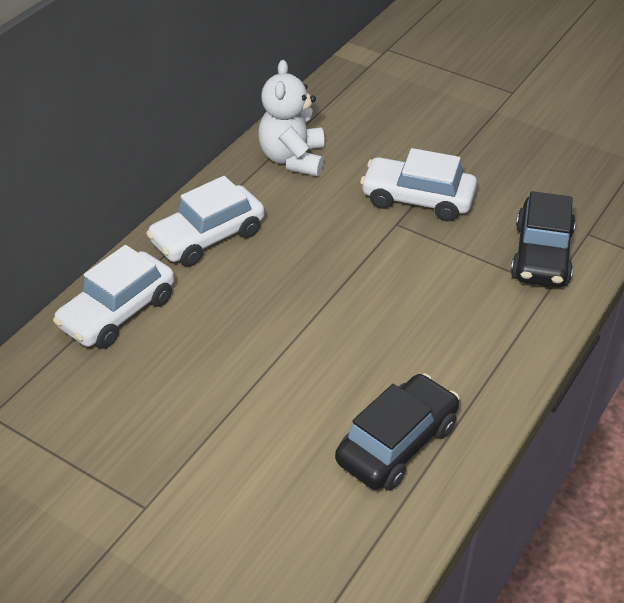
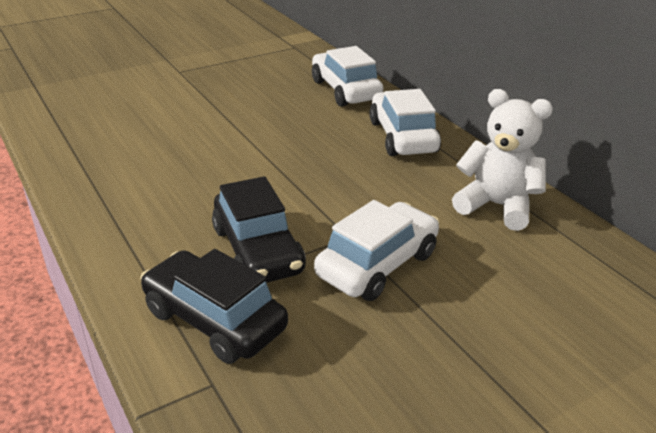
camera: 115 degrees right, 10 degrees down
black car [335,373,460,490] -> black car moved to [212,176,306,283]

